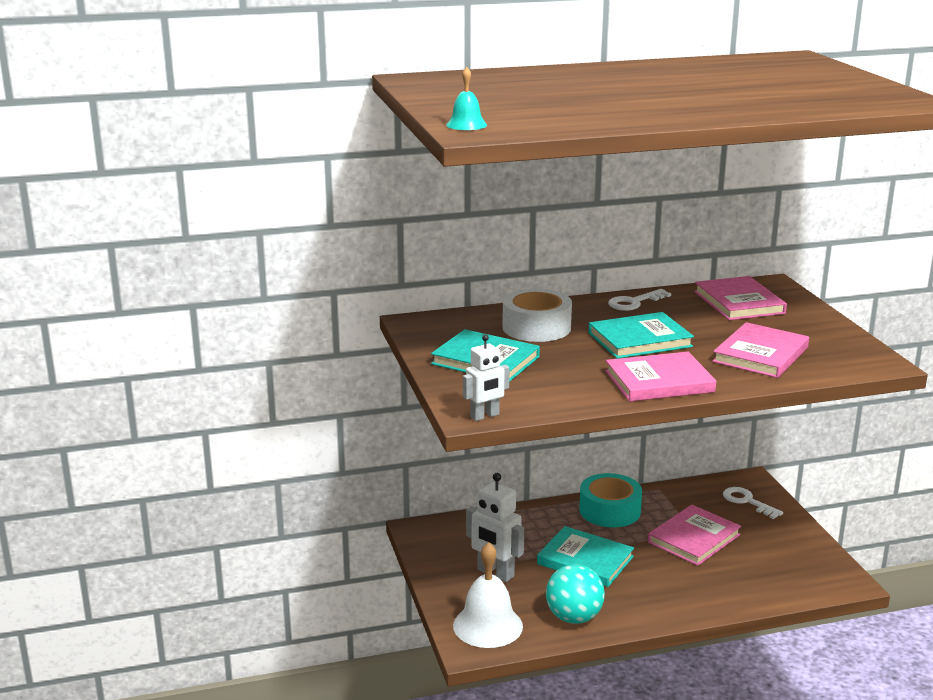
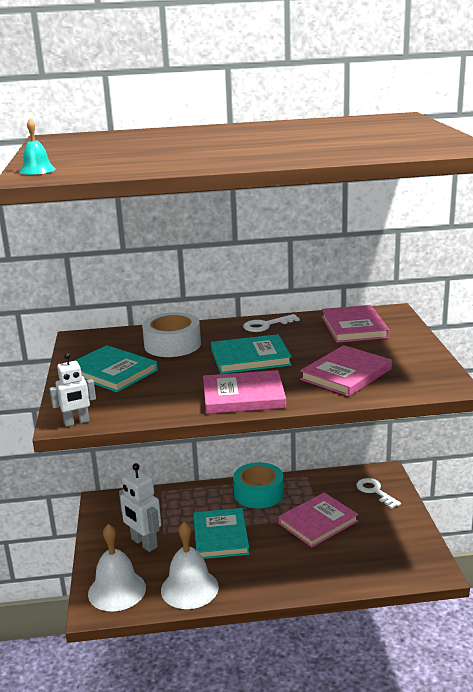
camera: 10 degrees right, 0 degrees up
turquoise book [537,526,634,587] -> turquoise book turned 45 degrees clockwise [193,508,250,559]
turquoise ball [546,564,605,624] -> white bell [161,522,219,609]

